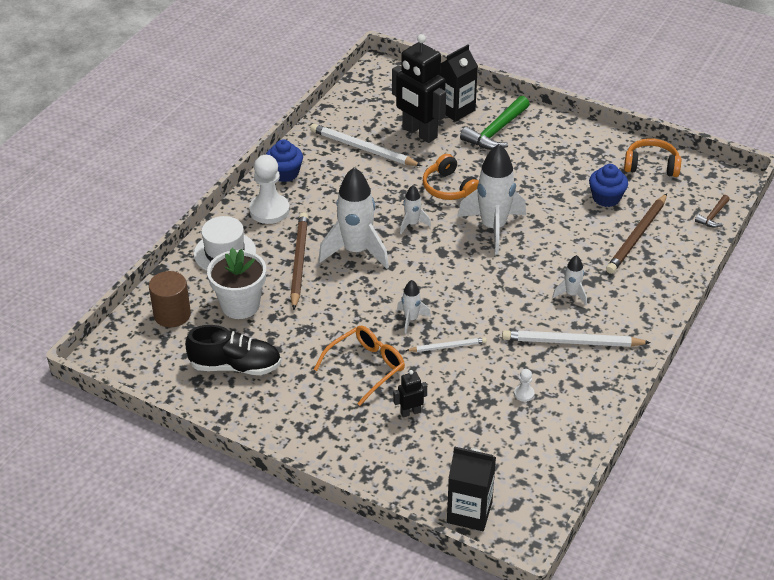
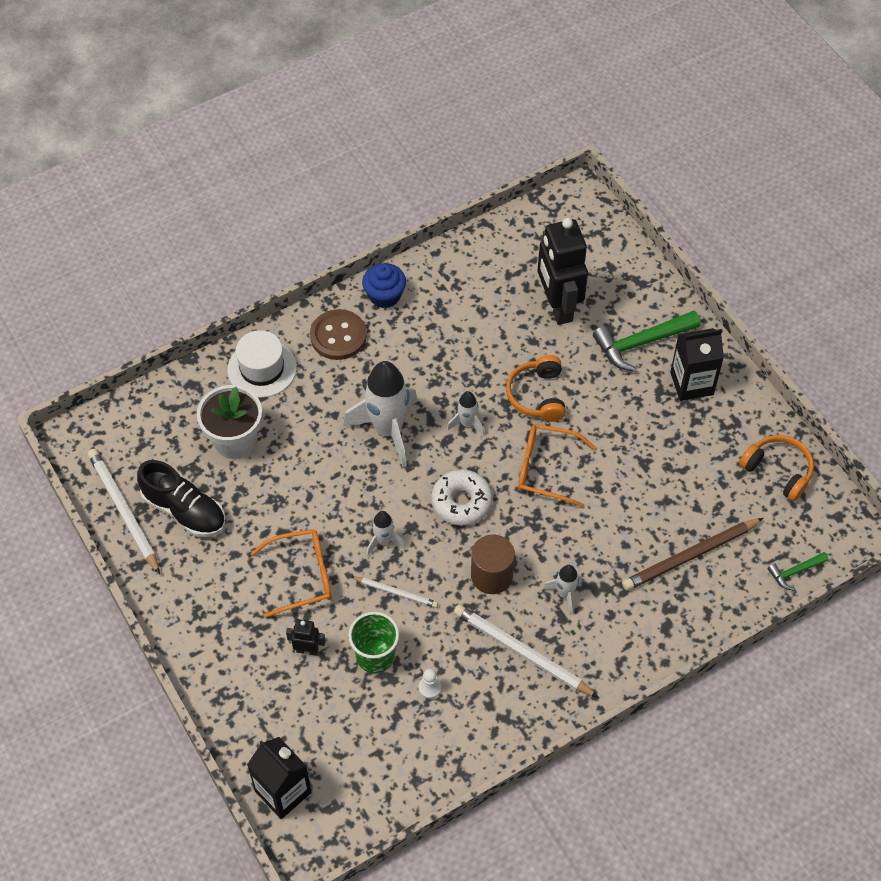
camera: 30 degrees right, 15 degrees up
brown cylinder [149,271,191,328] -> brown cylinder moved to [471,534,515,594]
white pawn [249,155,290,224] -> brown button [310,309,367,360]
brown pencil [290,212,308,310] -> none
white pencil [310,124,422,166] -> white pencil moved to [88,449,160,574]
black carton [439,45,478,122] -> black carton moved to [670,328,724,401]
white rocket [458,144,526,255] -> orange glasses [518,424,596,507]
blue cupcake [589,164,628,207] -> none
brown hammer [695,195,730,228] -> green hammer [767,552,828,590]
none -> green cup [348,612,399,673]
none -> white donut [431,469,493,526]

